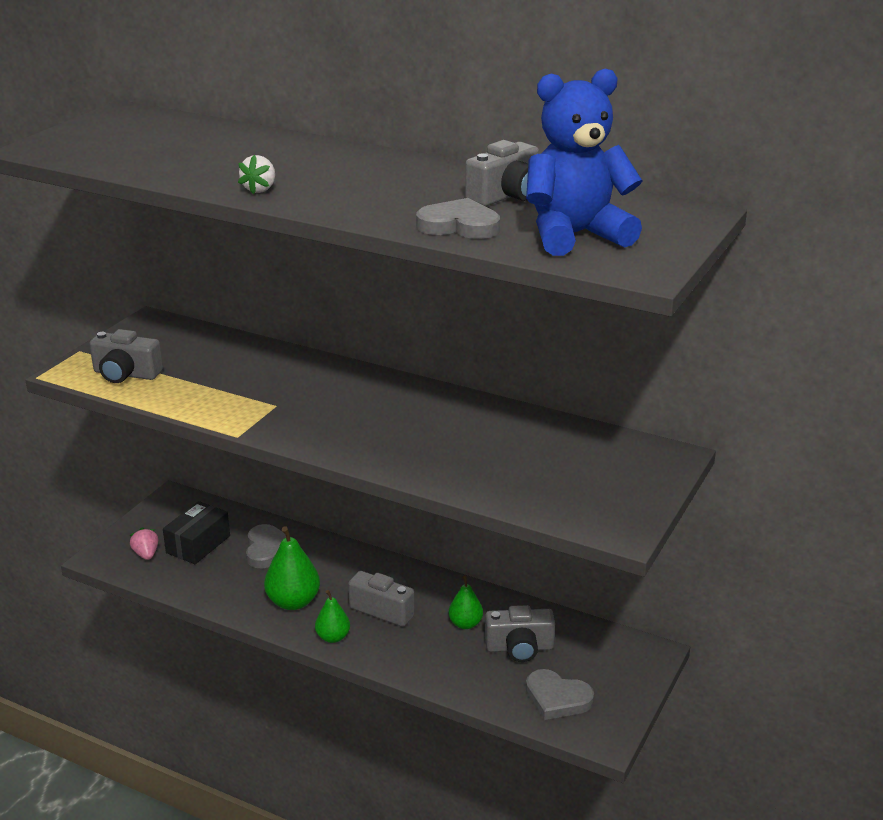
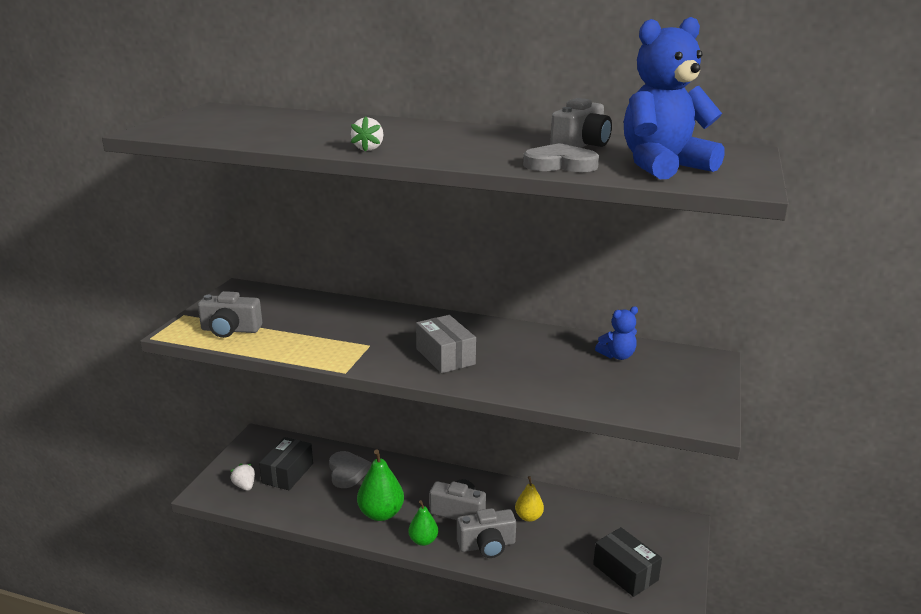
camera: 10 degrees left, 5 degrees down
pink strawberry [130,528,158,560] -> white strawberry [231,463,255,491]
green pear [449,575,483,629] -> yellow pear [515,476,544,522]
grey camera [485,605,555,662] -> grey camera moved to [457,508,516,558]
grey heart [526,669,594,720] -> black box [593,527,662,597]
none -> grey box [416,315,476,373]
none -> blue teddy bear [595,306,638,360]

